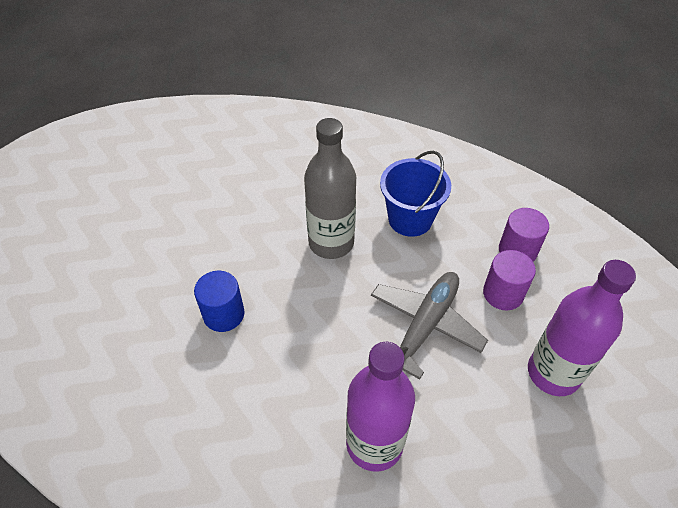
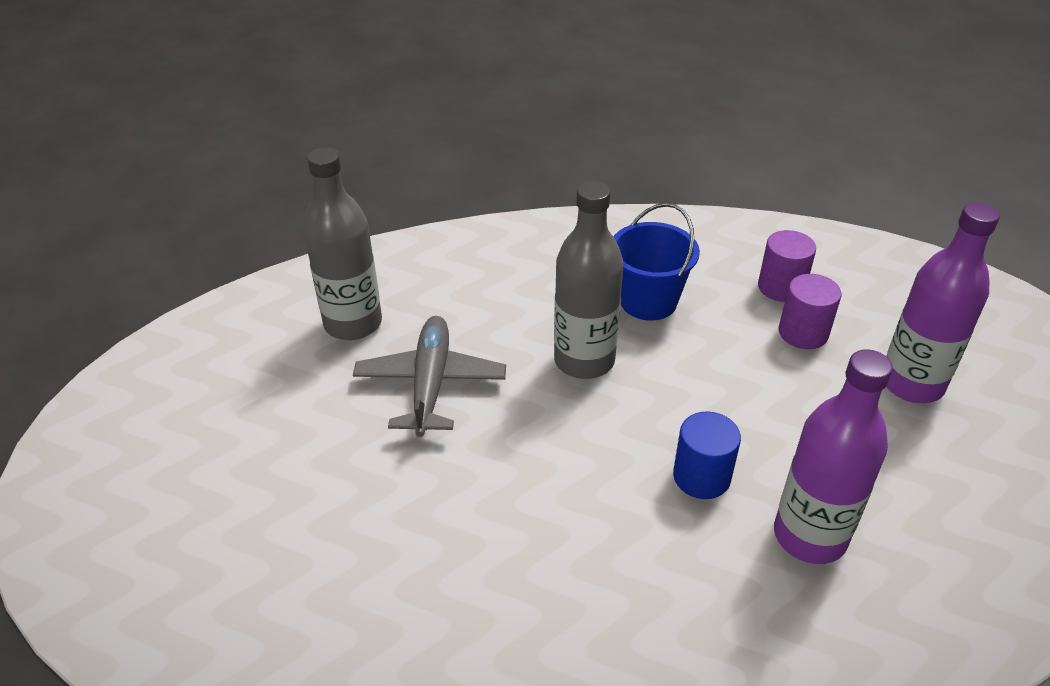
camera: 30 degrees left, 10 degrees down
blue cylinder [194,271,244,332] -> blue cylinder moved to [673,411,741,499]
grey plane [371,272,488,379] -> grey plane moved to [353,316,506,437]
none -> grey bottle [303,147,382,340]

